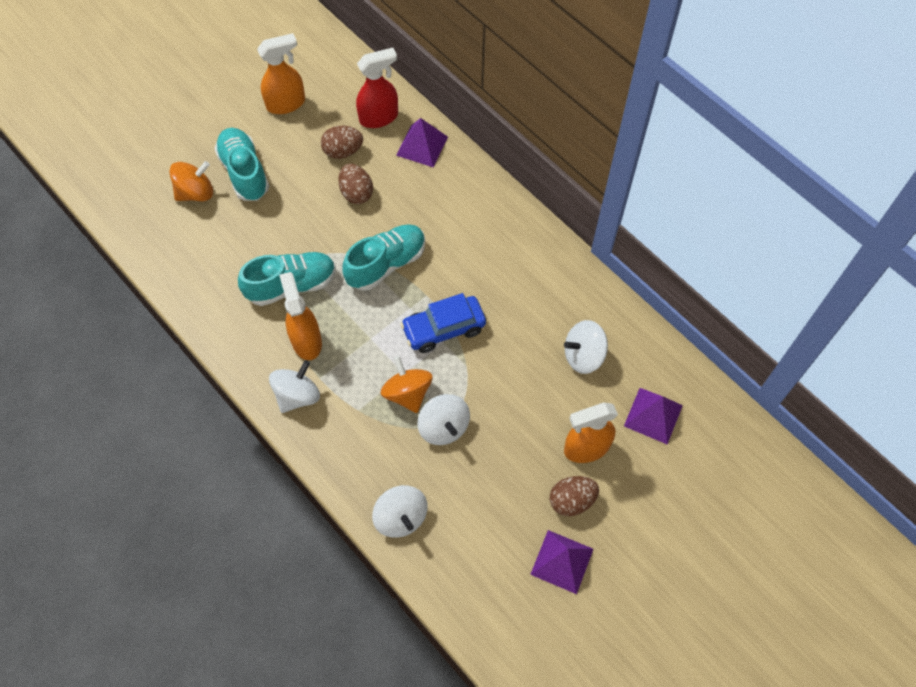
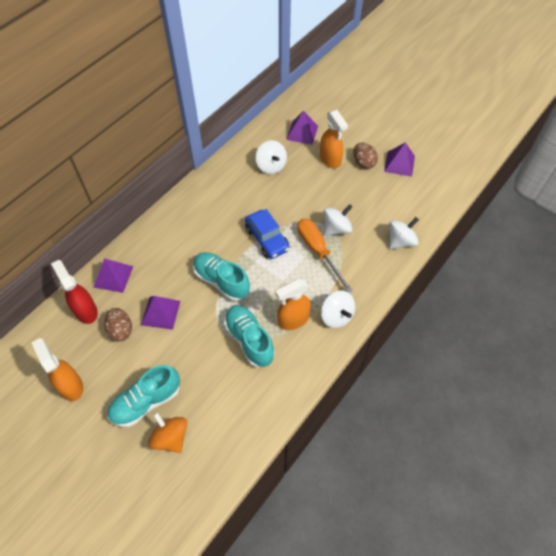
camera: 100 degrees left, 5 degrees down
white spinning top [269,360,320,413] -> white spinning top turned 150 degrees counterclockwise [321,291,355,328]
brown egg [338,164,373,204] -> purple pyramid [141,296,180,330]
orange spinning top [381,356,433,413] -> orange screwdriver [297,219,353,293]

